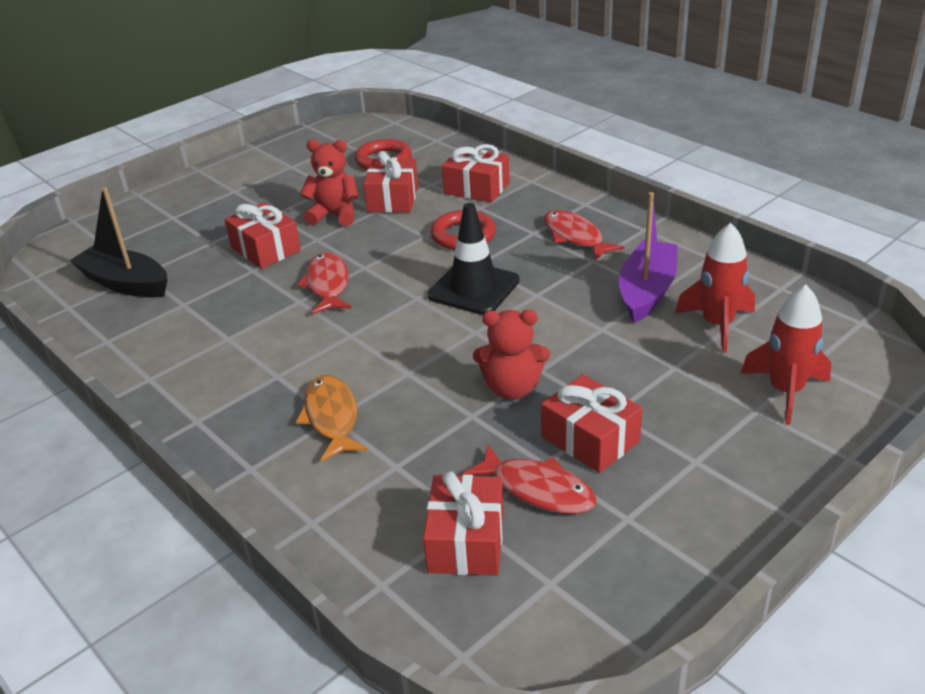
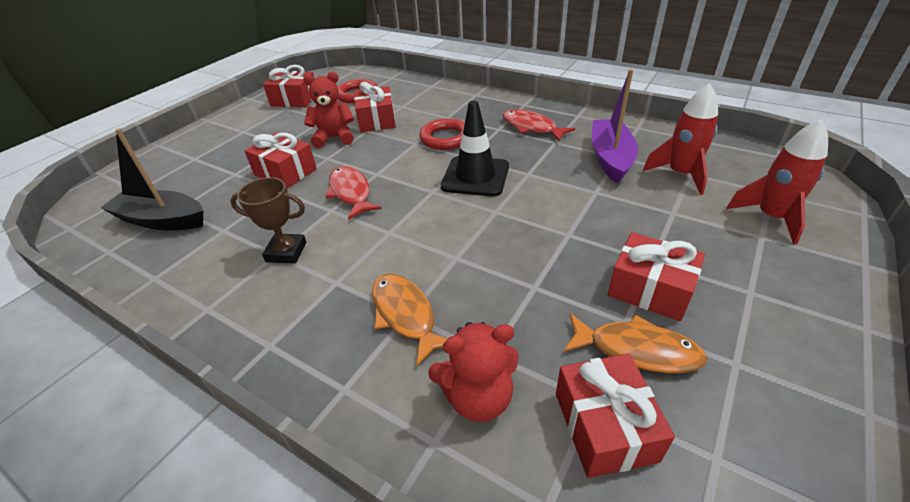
camera: 15 degrees left, 5 degrees up
red gift [442,144,510,203] -> red gift moved to [263,65,315,107]
red fish [463,444,597,514] -> orange fish [564,314,708,373]
red teddy bear [473,310,550,400] -> red teddy bear moved to [428,322,518,422]
none -> brown trophy [230,177,307,264]

